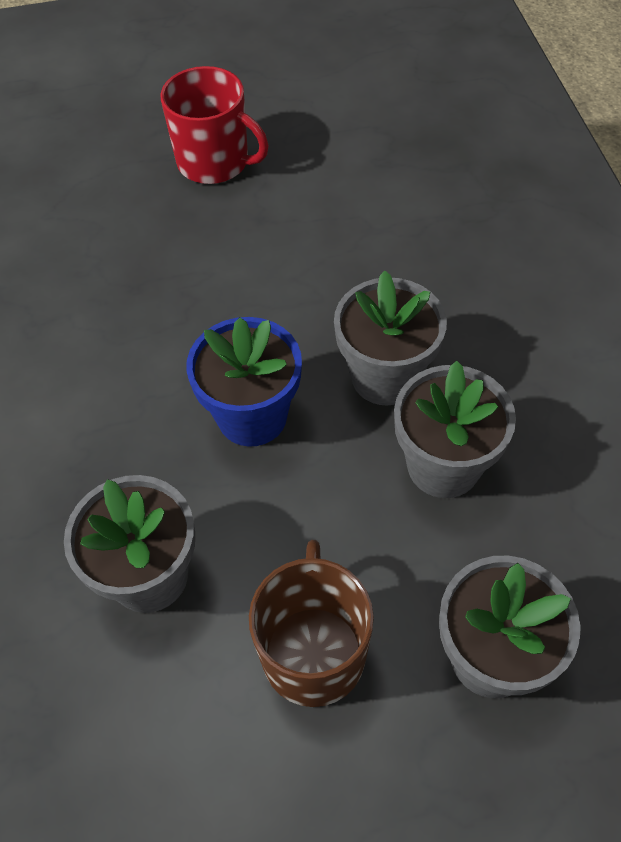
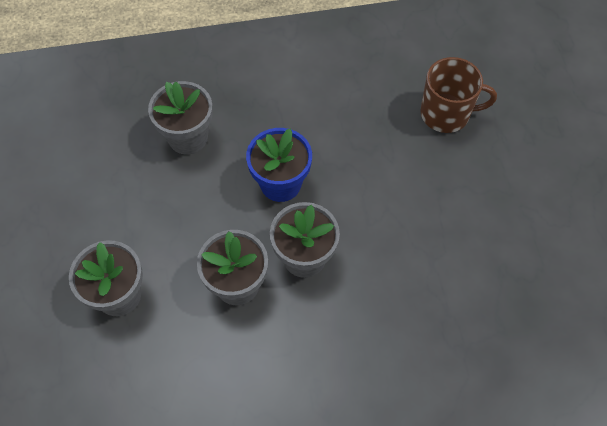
camera: 90 degrees right, 5 degrees up
red mug [161,66,269,184] -> none
brown mug [249,540,374,707] -> brown mug moved to [420,57,497,133]

